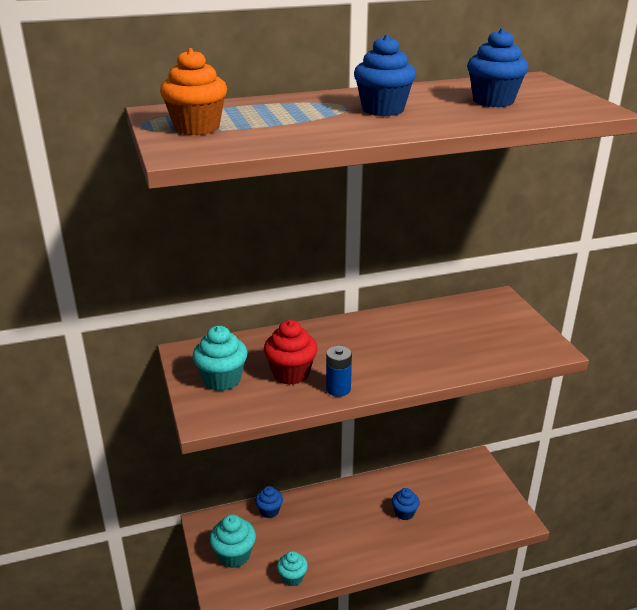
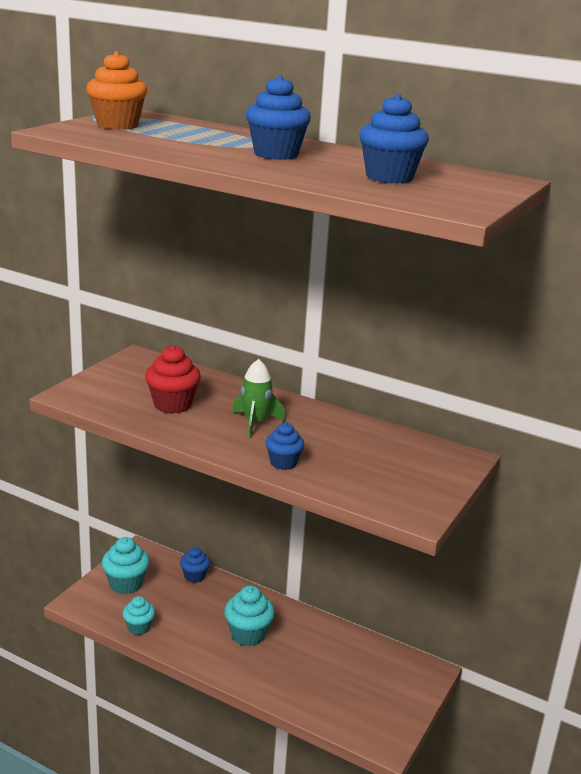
camera: 45 degrees right, 5 degrees down
turquoise cupcake [193,326,248,391] -> turquoise cupcake moved to [224,585,275,646]
blue battery [326,346,352,397] -> none
blue cupcake [392,488,420,520] -> blue cupcake moved to [265,422,304,470]
none -> green rocket [232,359,285,438]

